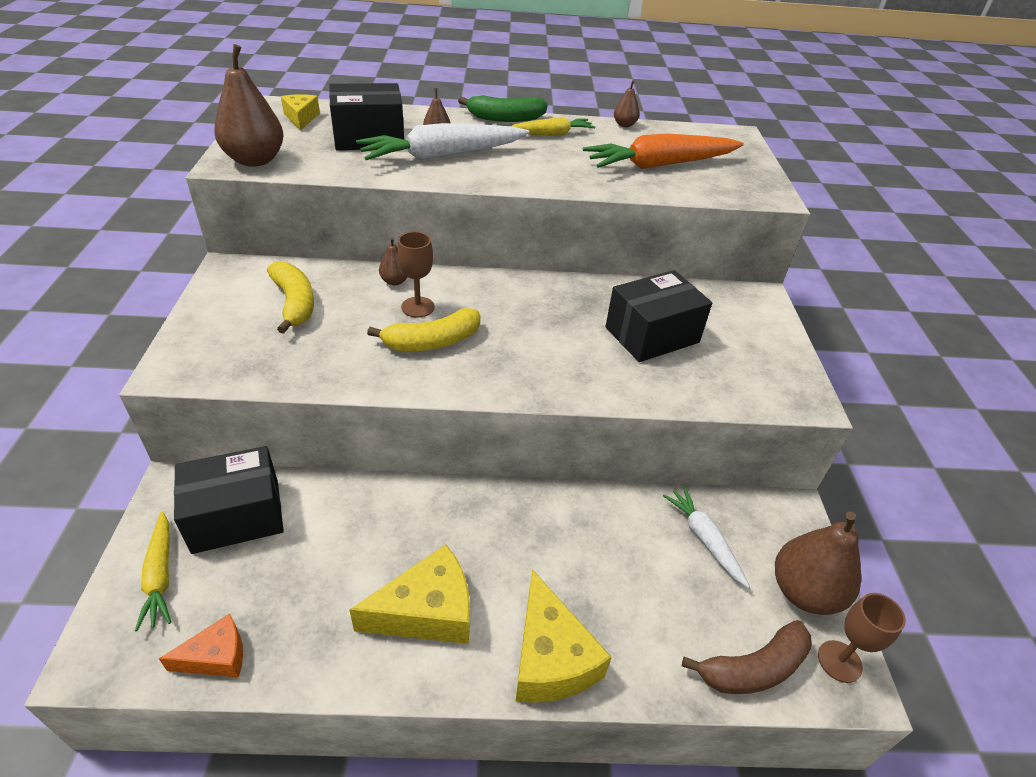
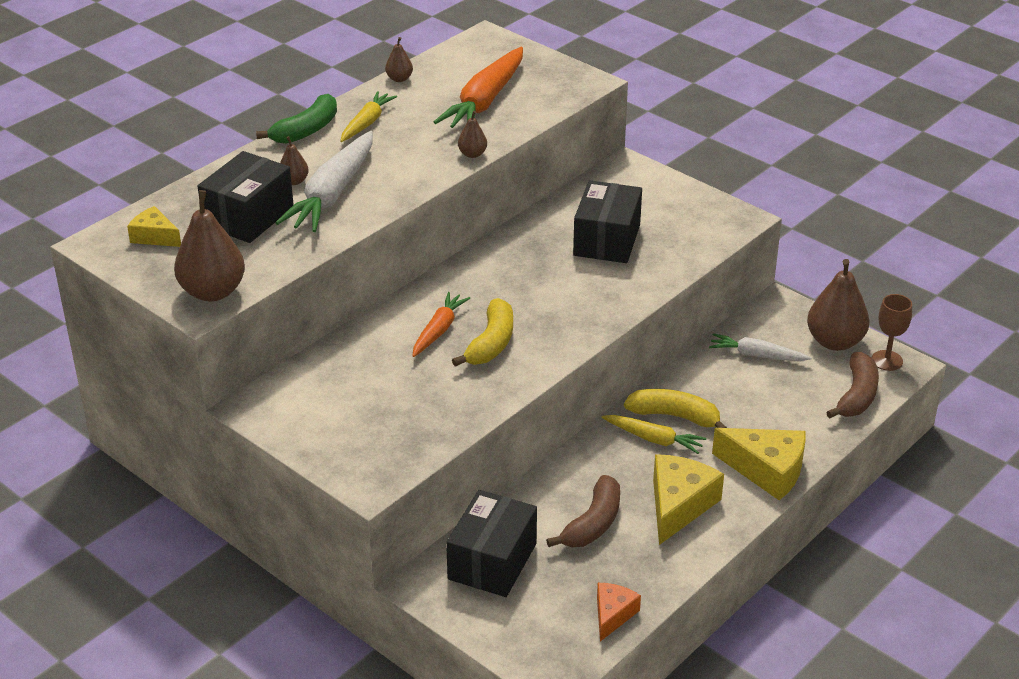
camera: 45 degrees left, 5 degrees down
yellow carrot [135,511,171,632] -> yellow carrot moved to [601,415,706,454]
yellow banana [267,262,314,334] -> yellow banana moved to [624,389,727,428]
brown pear [379,238,407,285] -> brown pear moved to [458,111,487,158]
brown goblet [397,231,435,318] -> orange carrot [412,292,470,357]
none -> brown banana [546,475,620,547]

